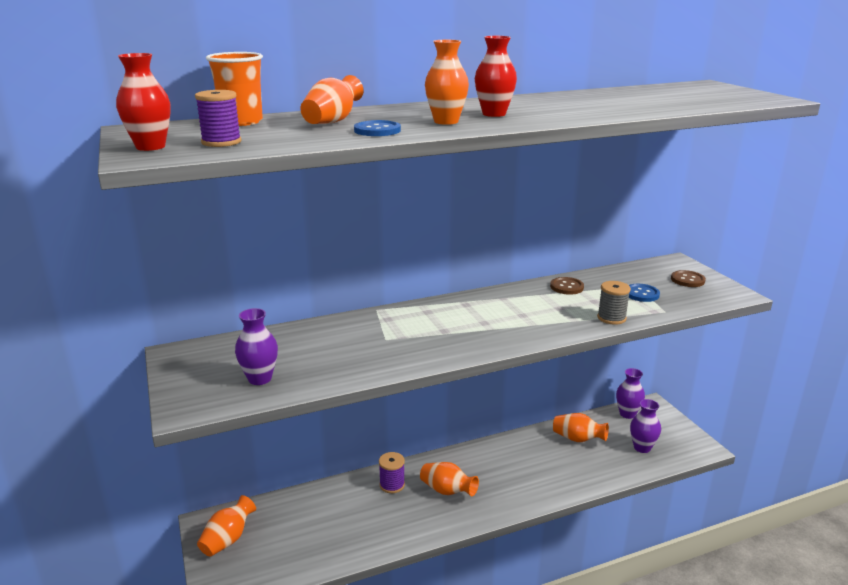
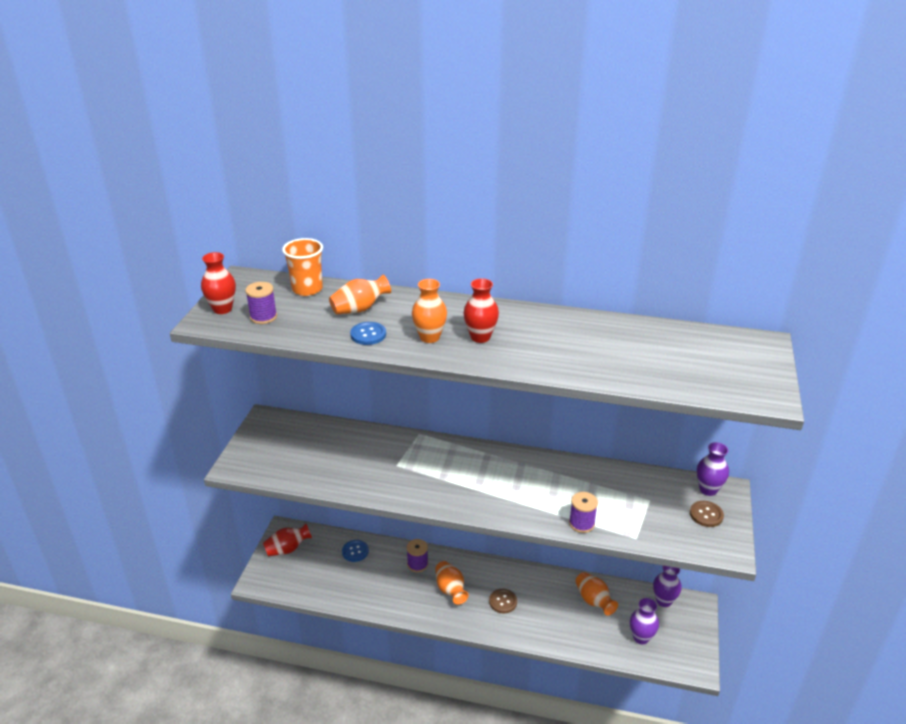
camera: 35 degrees right, 10 degrees up
orange vase [197,495,256,557] -> red vase [263,524,312,556]
purple vase [235,308,278,385] -> purple vase moved to [697,442,729,496]
brown button [550,277,584,295] -> brown button moved to [489,589,517,614]
grey spool [597,281,631,325] -> purple spool [569,492,598,533]
blue button [629,284,660,302] -> blue button moved to [342,540,369,562]

